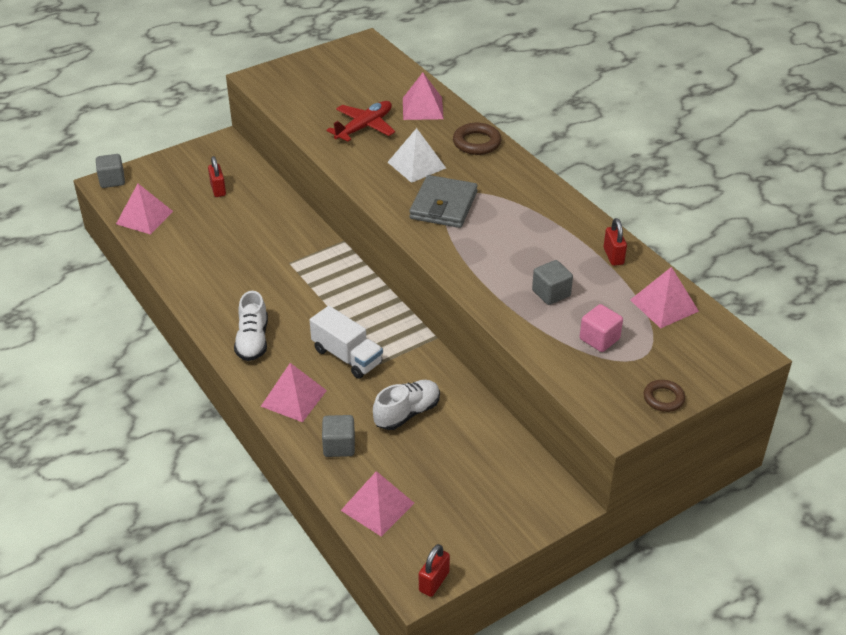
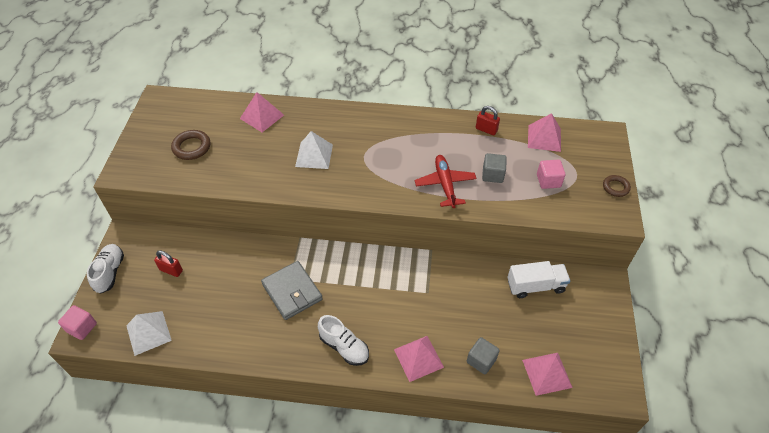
camera: 50 degrees left, 10 degrees up
grey cube [96,154,125,188] -> pink cube [58,305,97,340]
pink pyramid [116,184,173,235] -> white pyramid [126,311,172,356]
white truck [310,306,383,379] -> white truck moved to [507,261,570,298]
red plane [327,101,395,142] -> red plane moved to [415,155,477,208]
white shoe [373,380,440,430] -> white shoe moved to [87,244,124,294]
grey wallet [409,175,478,228] -> grey wallet moved to [261,261,323,320]
red padlock [419,544,450,597] -> none
brown ring [453,123,501,155] -> brown ring moved to [171,130,211,160]

